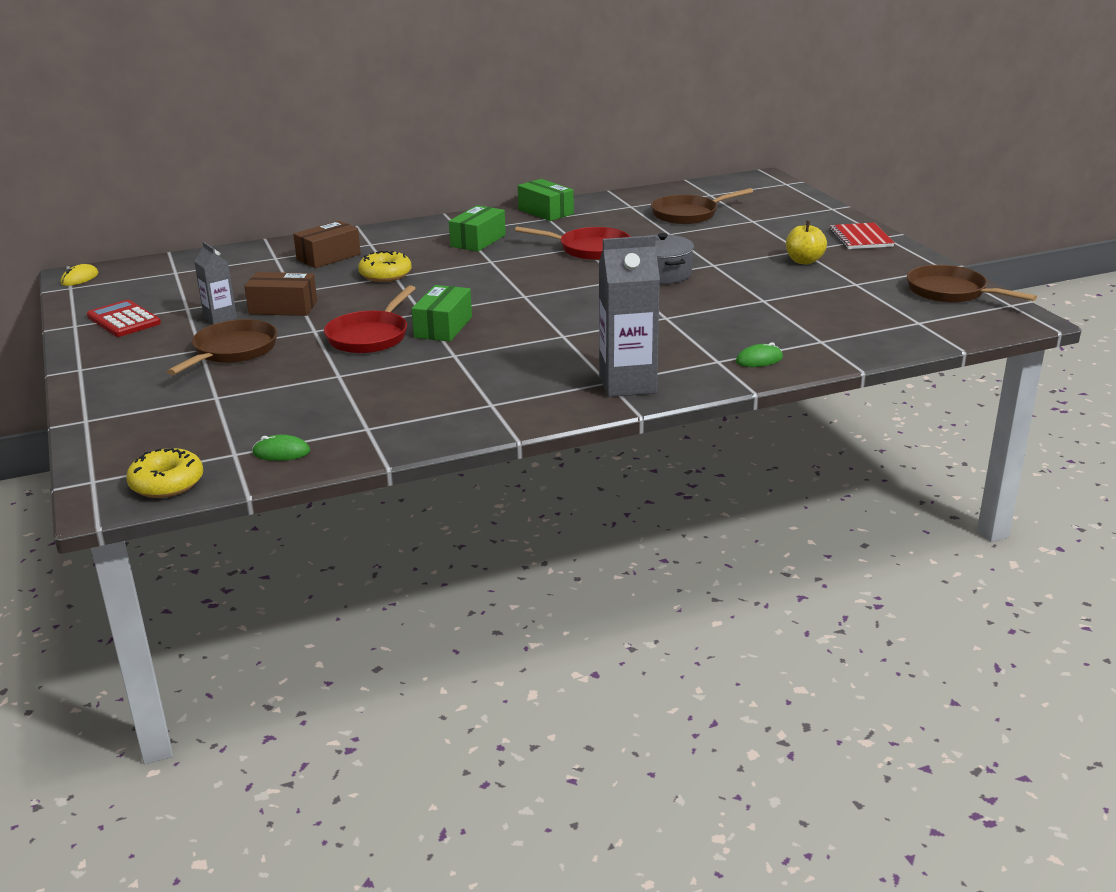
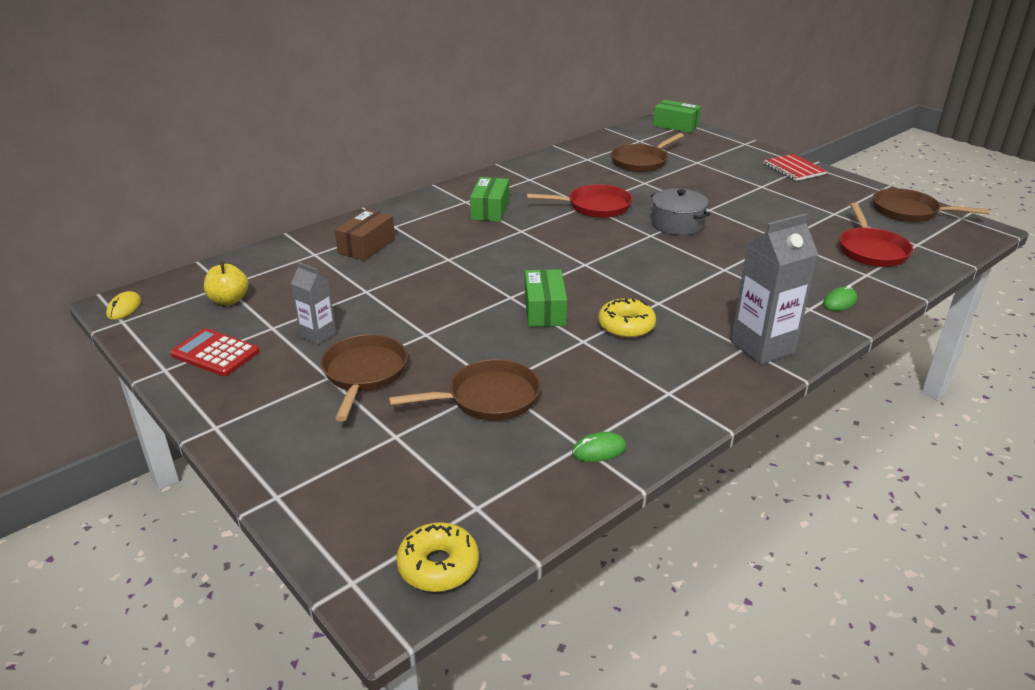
camera: 20 degrees left, 5 degrees up
brown box [244,272,317,316] -> none
green mouse [252,435,310,461] -> green mouse moved to [572,432,626,462]
red pan [324,285,416,353] -> red pan moved to [840,203,913,267]
yellow donut [358,251,412,282] -> yellow donut moved to [598,298,656,338]
green box [518,179,574,221] -> green box moved to [653,100,701,133]
yellow apple [786,221,827,264] -> yellow apple moved to [204,261,248,305]
none -> brown pan [389,359,541,421]

